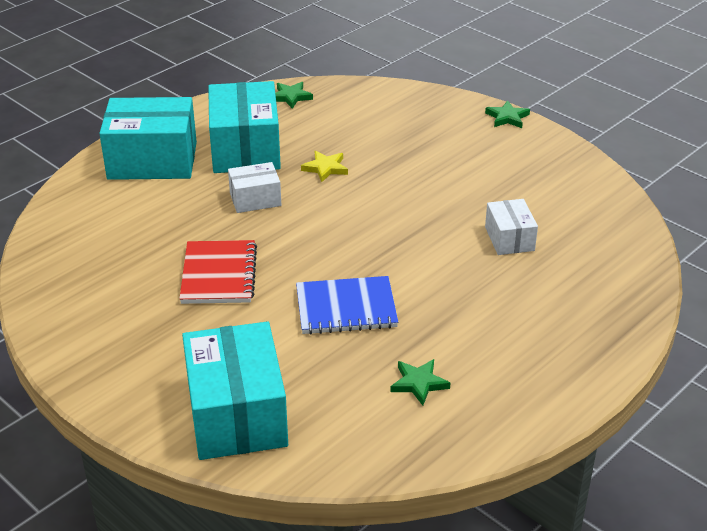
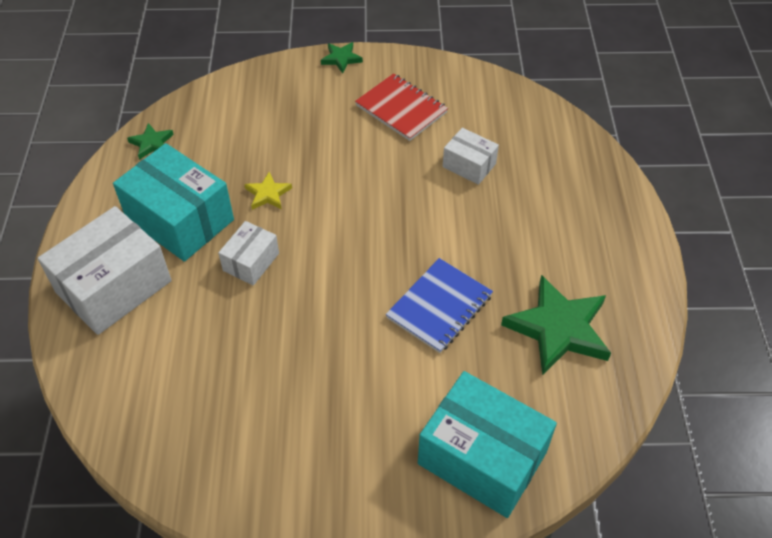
camera: 45 degrees left, 15 degrees up
turquoise box [99,97,197,180] -> white box [38,206,172,335]
red notebook [179,240,257,304] -> red notebook moved to [355,74,448,141]
green star [390,359,450,406] -> green star [501,275,611,376], size x2.06

